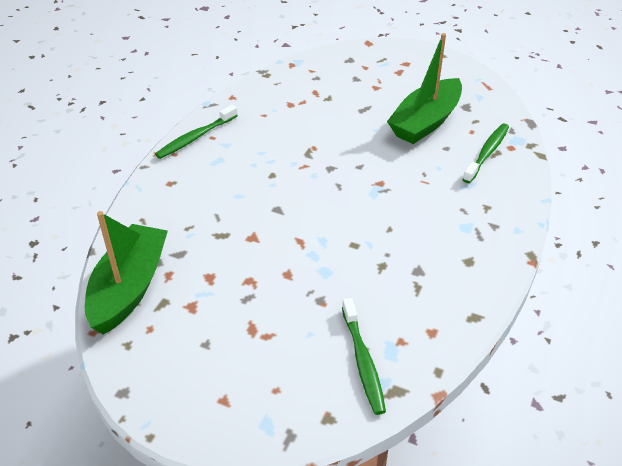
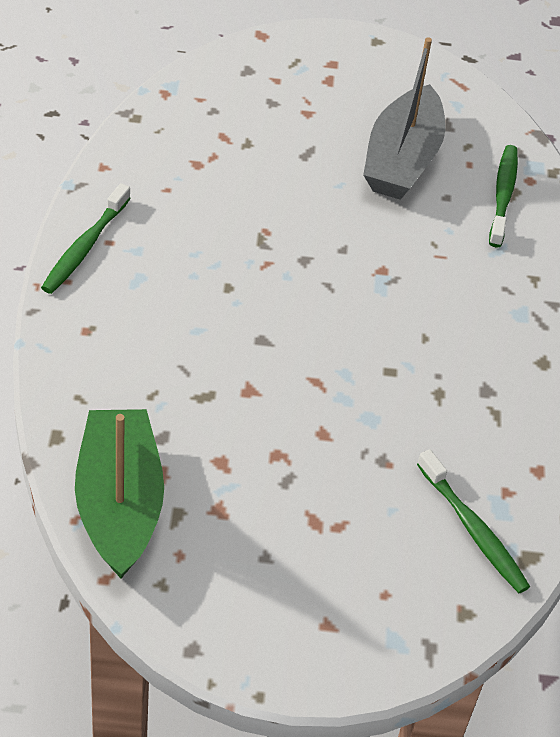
camera: 25 degrees left, 5 degrees up
green boat [387,33,462,144] -> grey boat [363,38,445,200]

